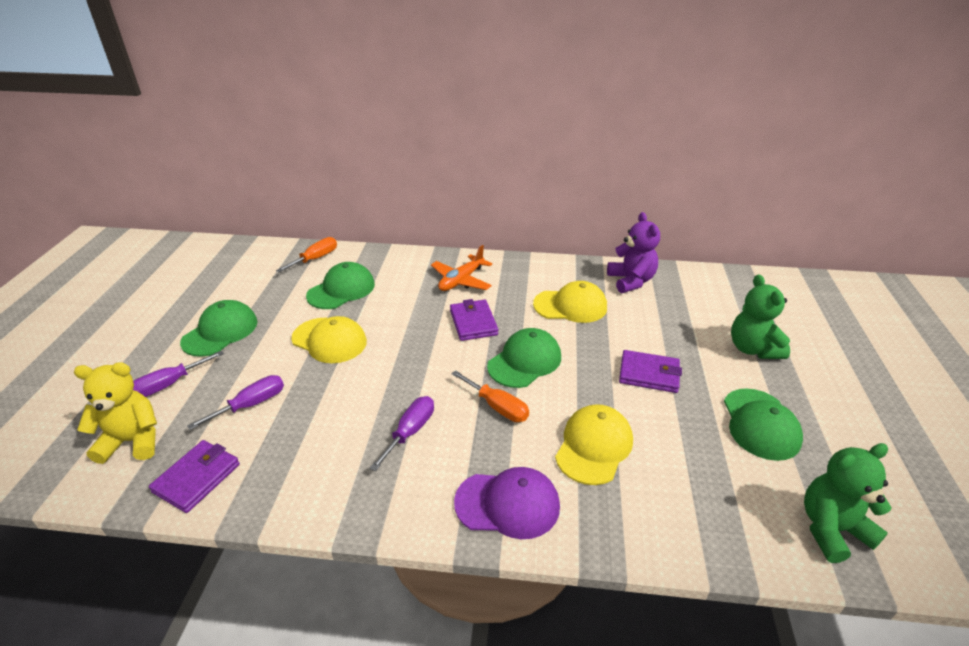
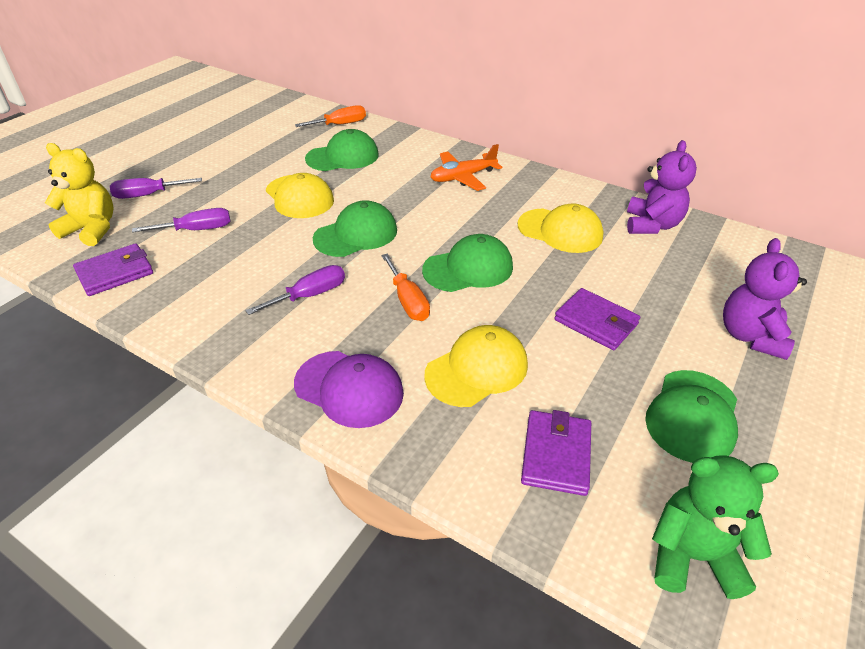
camera: 25 degrees right, 5 degrees up
green cap [180,300,257,357] -> green cap moved to [313,200,397,257]
purple wallet [450,299,498,341] -> purple wallet moved to [521,410,591,496]
green teddy bear [731,274,790,359] -> purple teddy bear [723,238,807,360]

